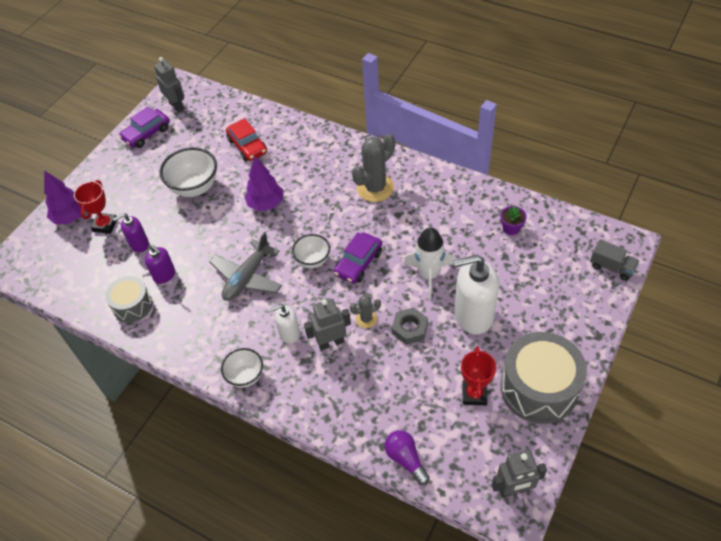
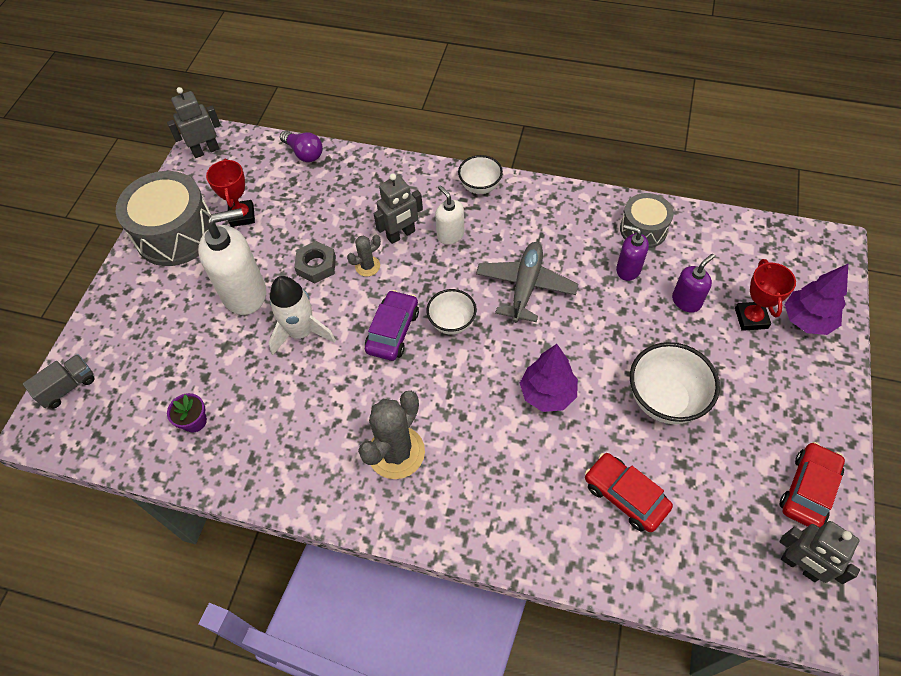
camera: 165 degrees right, 5 degrees up
purple car [119,107,170,148] -> red car [780,442,845,528]
white soap dispenser [269,304,300,344] -> white soap dispenser turned 90 degrees counterclockwise [435,185,464,245]
grey truck [590,240,639,281] -> grey truck turned 120 degrees clockwise [23,354,94,408]

